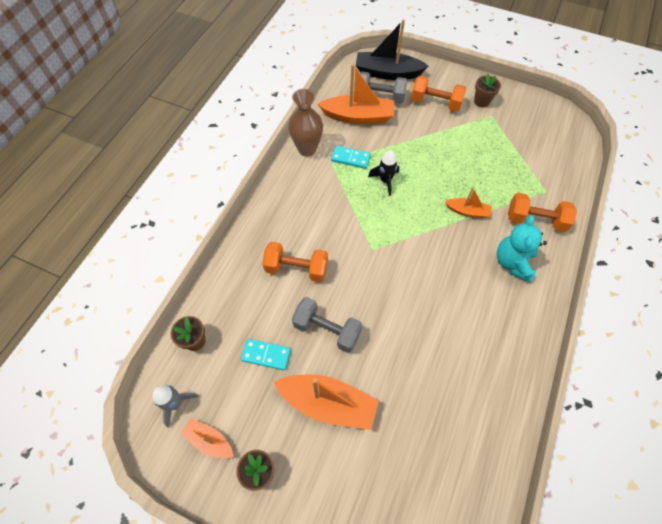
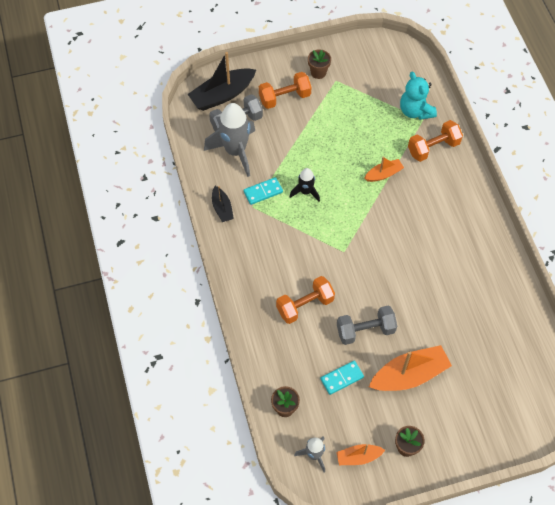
camera: 40 degrees left, 0 degrees up
brown vase [288,89,323,157] -> black boat [212,186,234,222]
orange boat [318,64,394,124] -> grey rocket [204,103,255,177]
turquoise teddy bear [497,215,547,283] -> turquoise teddy bear moved to [400,72,437,120]

